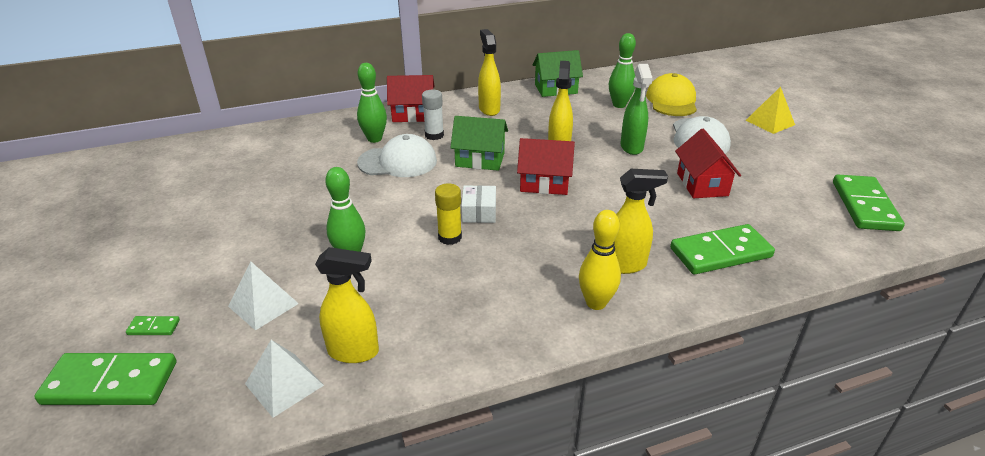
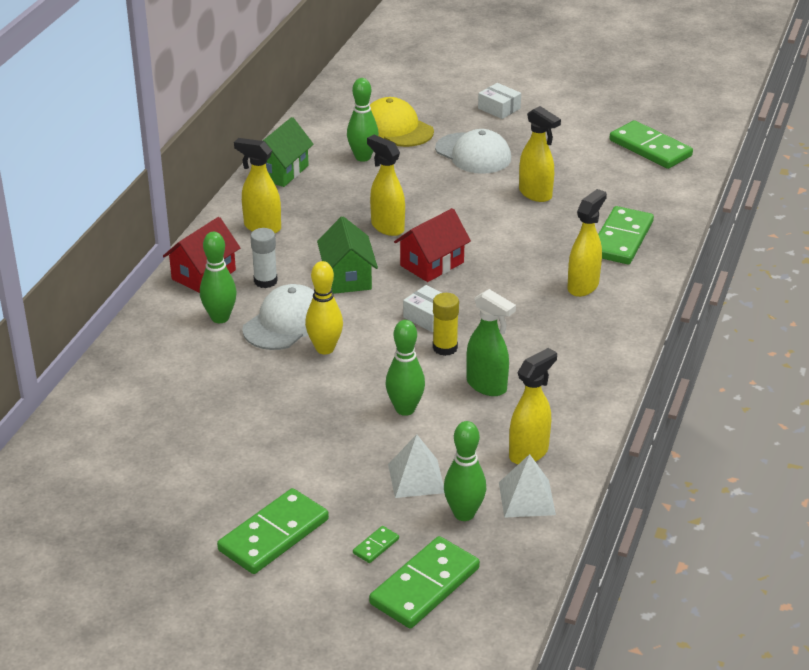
camera: 50 degrees left, 0 degrees up
green house [450,116,508,171] -> green house turned 60 degrees counterclockwise [317,216,378,294]
yellow bowling pin [579,210,621,310] -> yellow bowling pin moved to [305,261,343,354]
green spray bottle [620,64,653,155] -> green spray bottle moved to [466,289,516,396]
red house [675,129,741,198] -> yellow spray bottle [519,106,561,202]
yellow pyramid [746,87,795,134] -> white box [478,83,521,119]
none -> green domino [217,488,329,574]
none -> green bowling pin [444,421,486,521]

